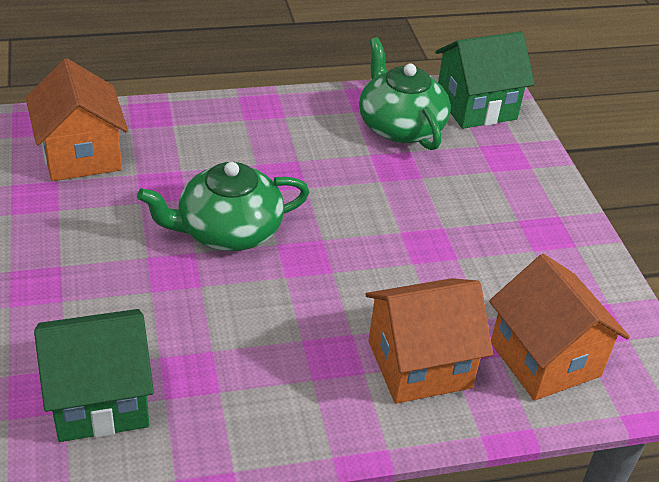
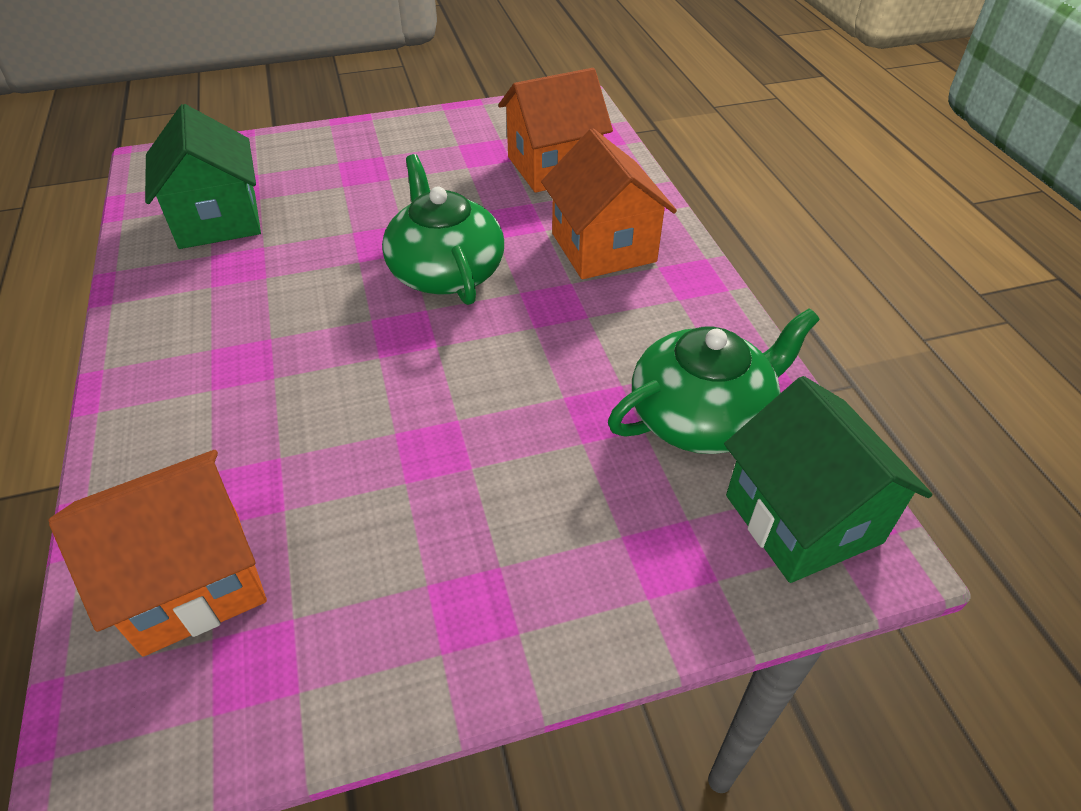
camera: 90 degrees right, 5 degrees up
orange house [365,278,493,404] -> orange house moved to [541,129,677,279]

